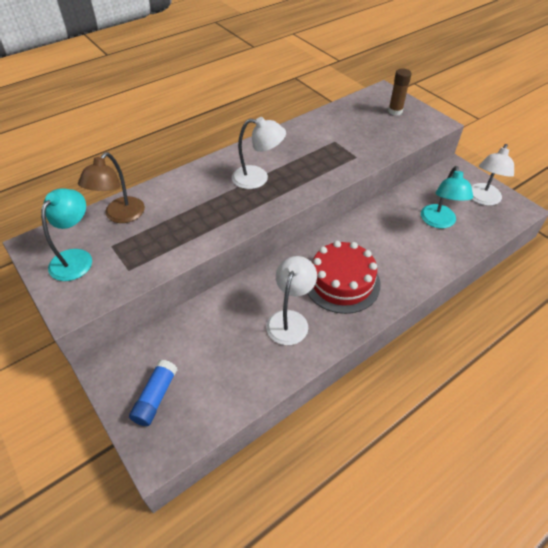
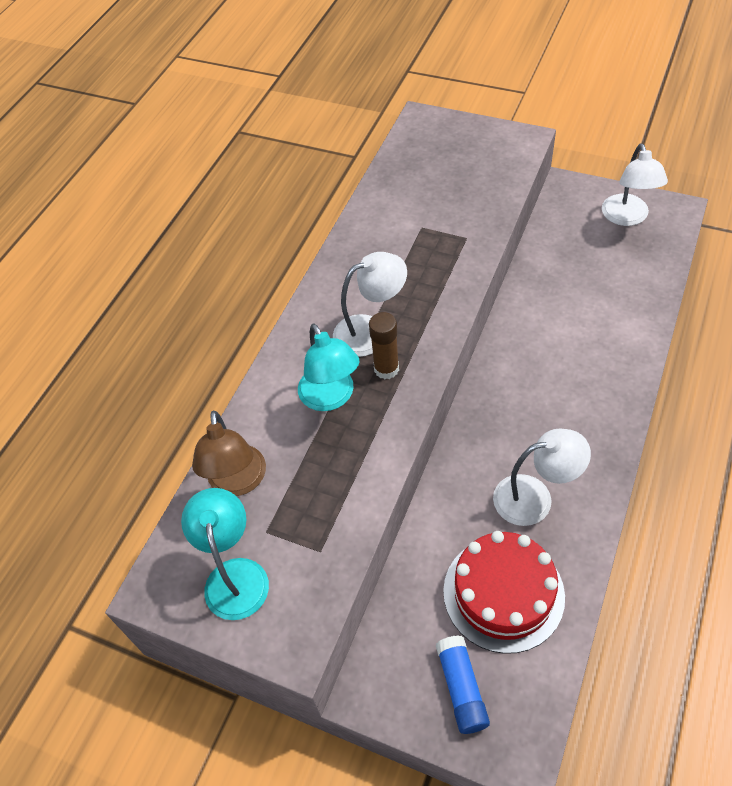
camera: 25 degrees left, 5 degrees up
white lamp [266,256,317,345] -> white lamp turned 90 degrees clockwise [493,428,591,526]
red cake [307,241,381,314] -> red cake moved to [443,531,565,654]
brown glue stick [388,68,412,115] -> brown glue stick moved to [369,312,399,379]
turquoise lamp [421,166,473,229] -> turquoise lamp moved to [298,324,359,411]

